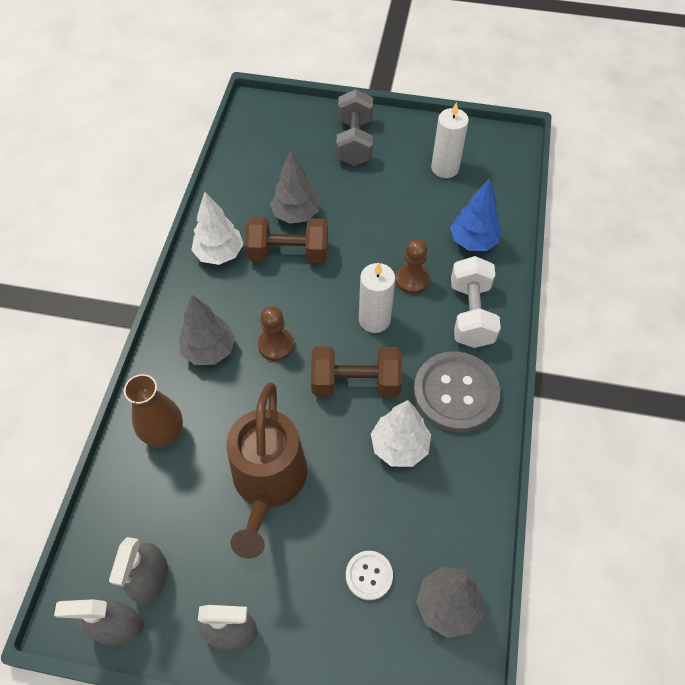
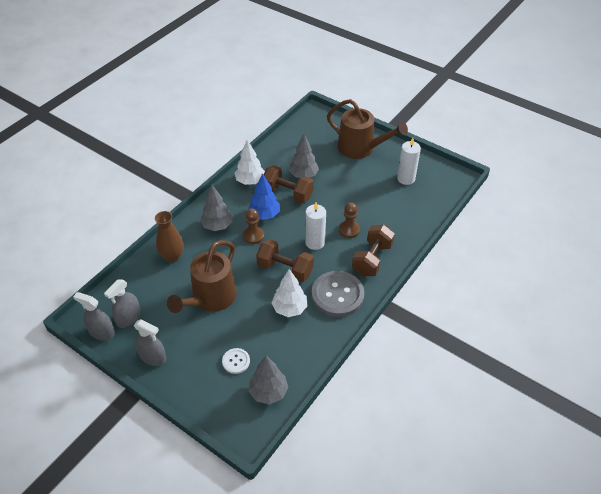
camera: 25 degrees right, 10 degrees down
grey dumbbell [336,89,373,166] -> brown watering can [327,99,408,159]
blue tree [450,179,501,251] -> blue tree moved to [248,173,280,220]
white dumbbell [451,256,501,348] -> brown dumbbell [352,225,395,276]

